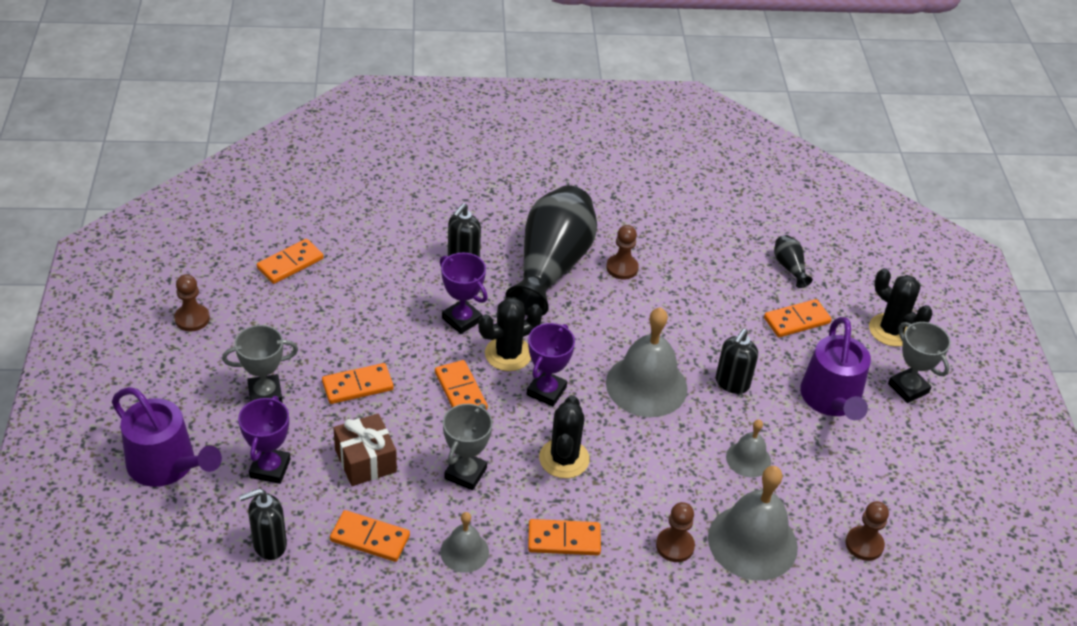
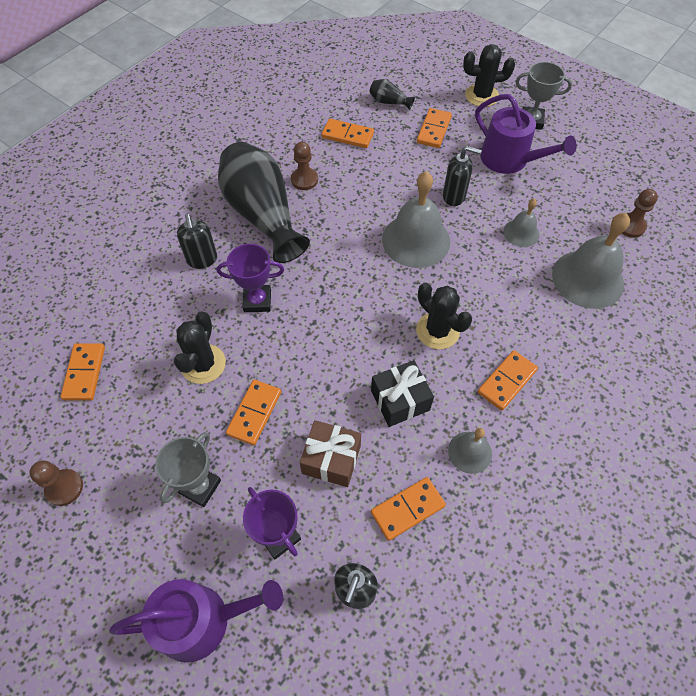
camera: 45 degrees left, 15 degrees up
orange domino [435,360,488,410] -> orange domino moved to [321,119,374,148]
grey trophy [443,404,493,490] -> black gift [371,360,434,427]
black cactus [478,297,543,371] -> black cactus moved to [174,311,226,384]
purple trophy [527,323,575,407] -> none
brown pawn [656,502,695,562] -> none
black soap dispenser [716,329,758,394] -> black soap dispenser turned 60 degrees counterclockwise [443,146,482,206]

